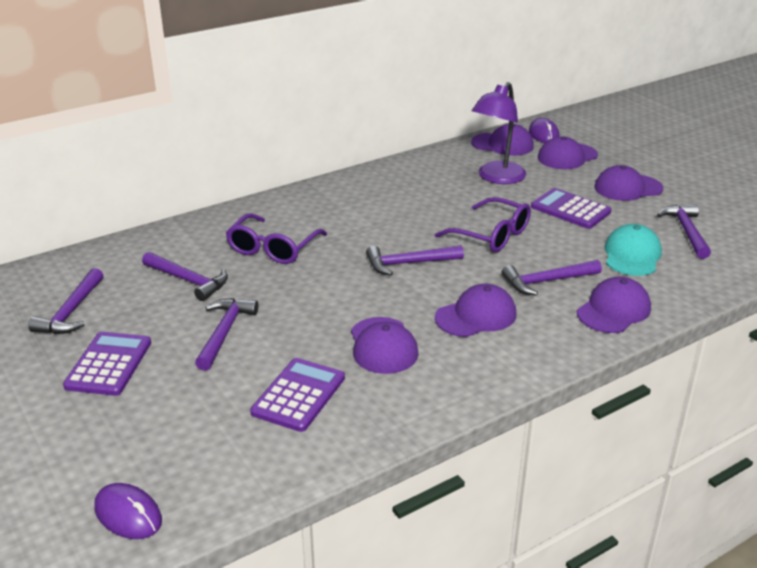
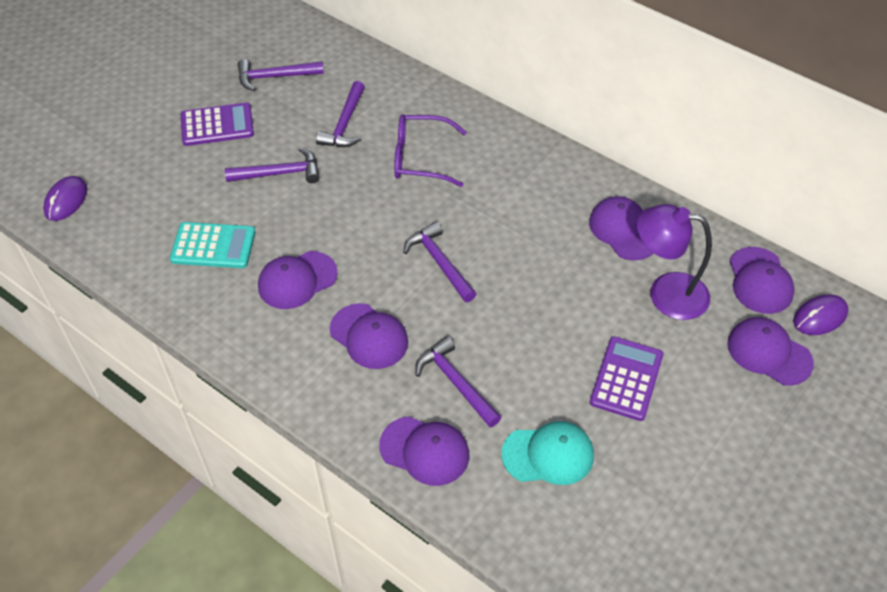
camera: 70 degrees right, 20 degrees up
purple calculator [250,358,345,432] -> turquoise calculator [170,222,255,268]
purple glasses [435,197,531,252] -> none
purple cap [595,165,663,201] -> purple cap moved to [589,196,654,260]
purple hammer [657,204,711,259] -> none

